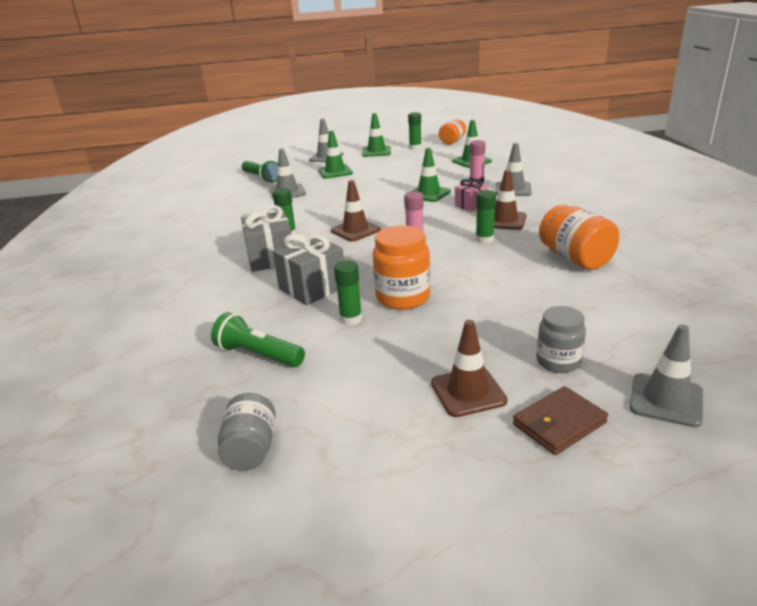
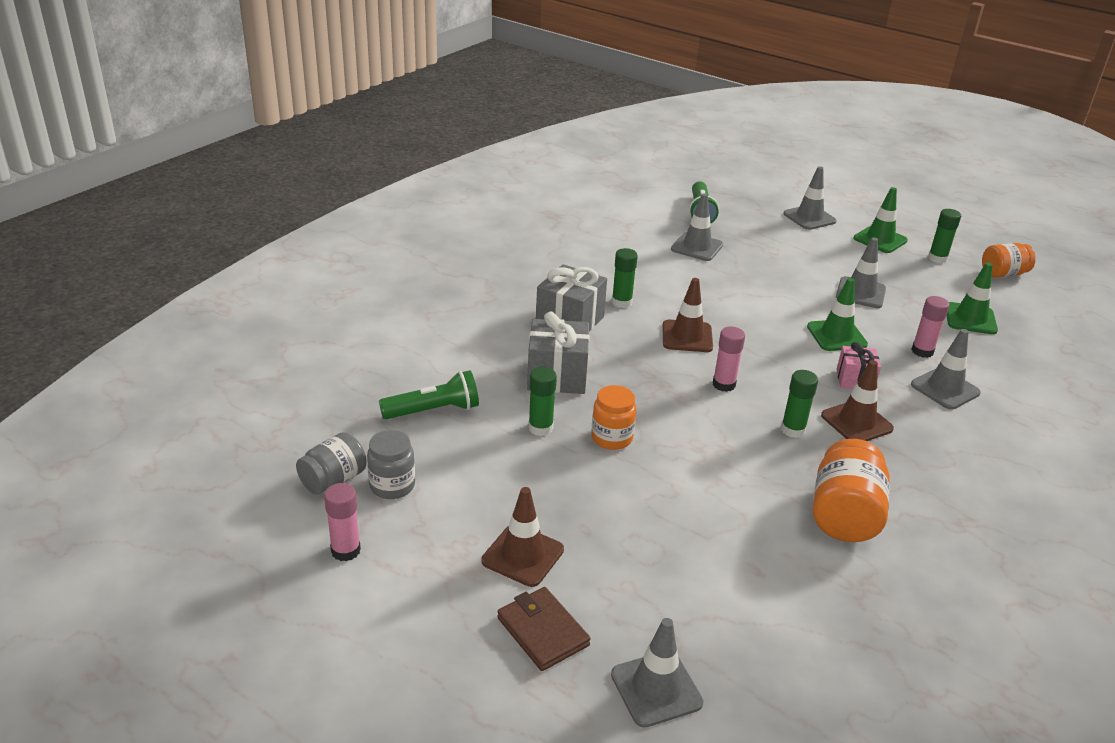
camera: 40 degrees right, 5 degrees up
green flashlight [211,312,305,367] -> green flashlight turned 90 degrees clockwise [379,370,479,419]
green traffic cone [318,130,353,179] -> none
orange jar [373,225,431,310] -> orange jar [591,385,636,450], size x0.66
brown wallet [513,386,608,455] -> brown wallet turned 45 degrees clockwise [497,587,591,671]
grey jar [536,306,586,373] -> grey jar moved to [367,430,415,499]
none -> pink glue stick [324,483,361,561]
none -> grey traffic cone [836,237,886,308]

